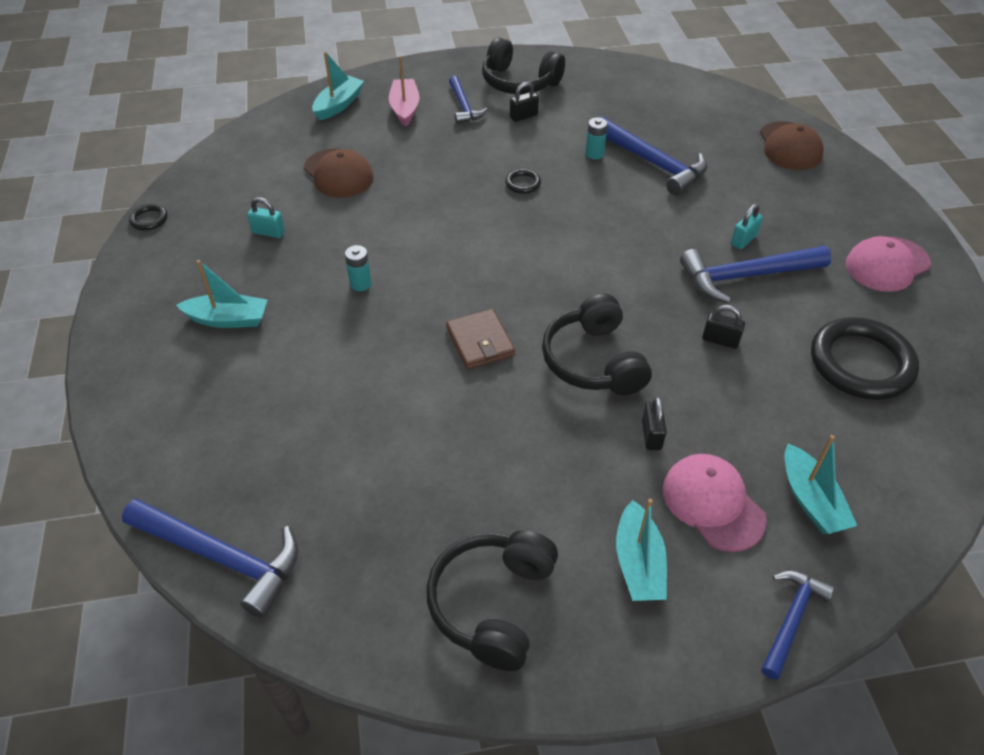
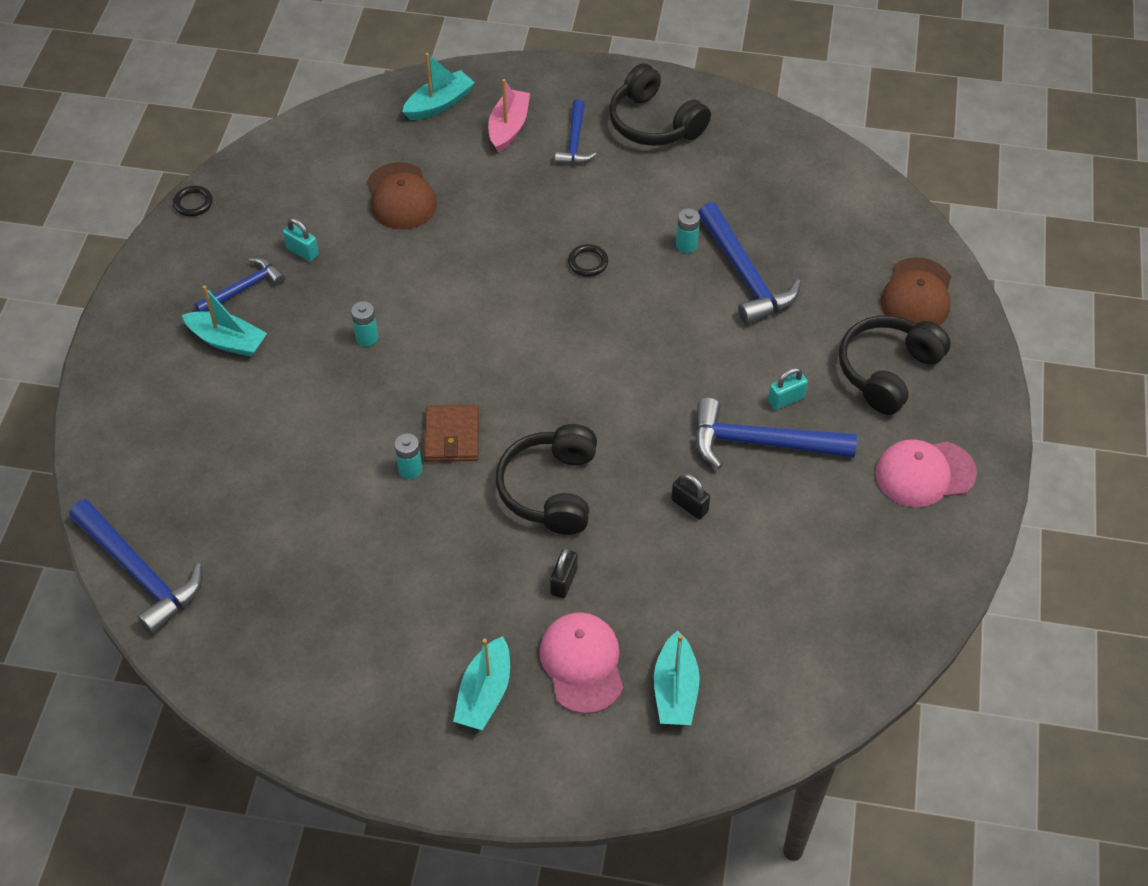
camera: 20 degrees right, 5 degrees up
black headphones [426,530,558,671] -> black headphones moved to [839,316,951,415]
black padlock [510,82,539,122] -> none
blue hammer [761,571,834,680] -> blue hammer moved to [195,258,285,312]
black ring [811,317,919,400] -> none
none -> turquoise battery [395,433,422,479]

